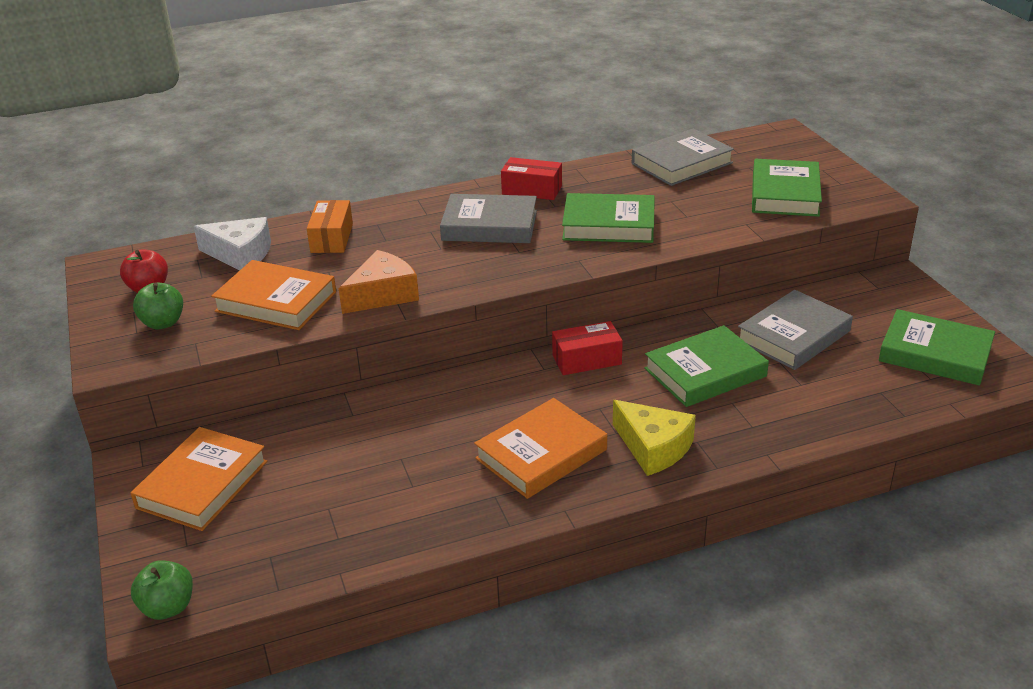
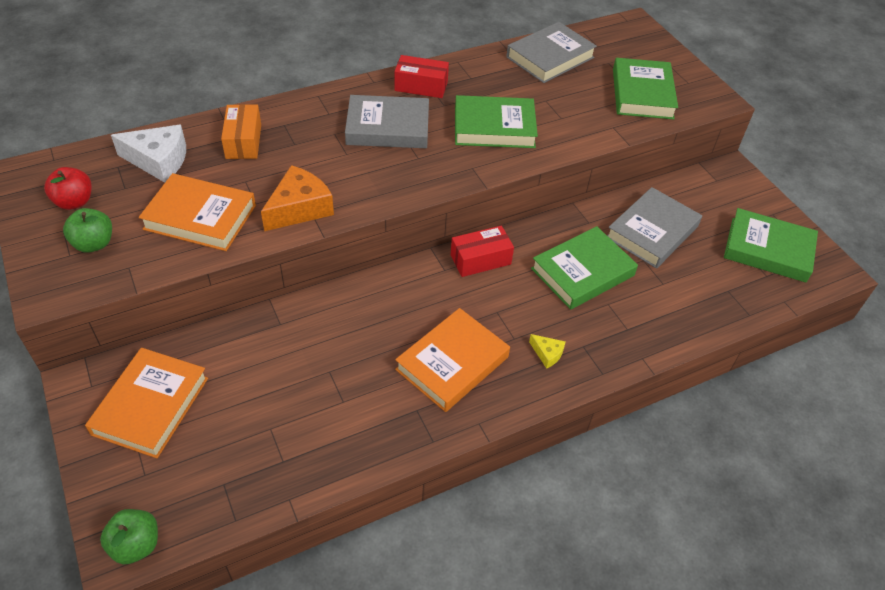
camera: 10 degrees left, 15 degrees up
yellow cheese [613,400,696,476] -> yellow cheese [529,334,566,369], size x0.49

